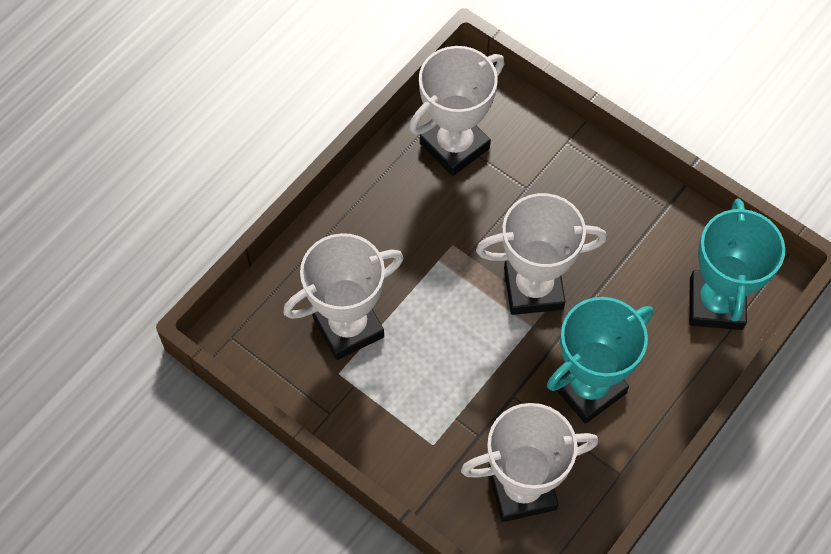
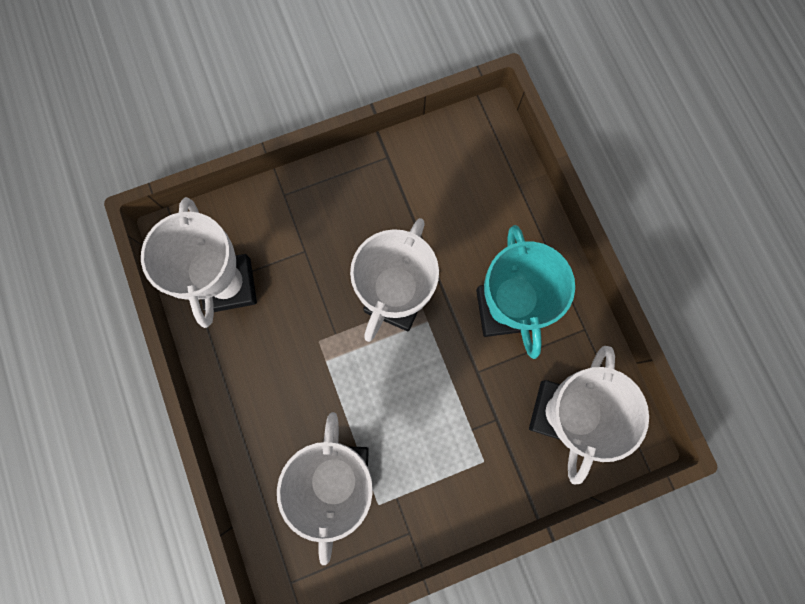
camera: 60 degrees left, 15 degrees up
turquoise trophy [689,199,785,330] -> none

